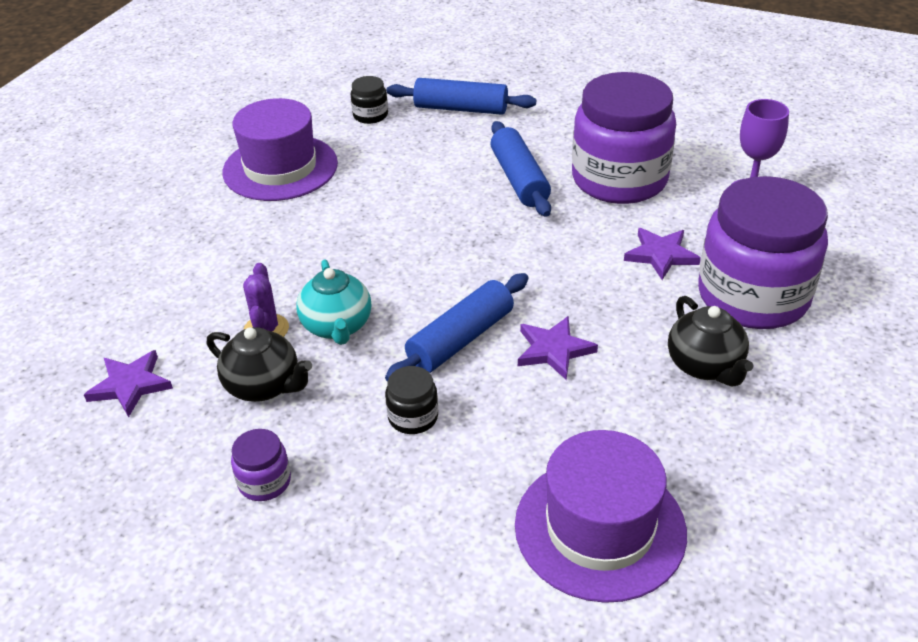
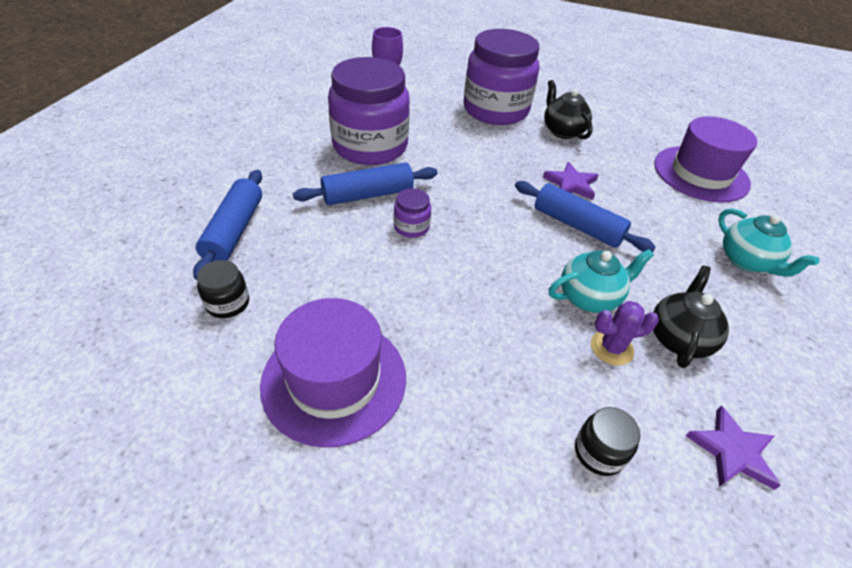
camera: 100 degrees left, 5 degrees up
purple jar [231,429,291,501] -> purple jar moved to [394,188,431,238]
black jar [385,366,438,434] -> black jar moved to [575,407,640,476]
purple star [624,228,701,280] -> none
black teapot [668,296,753,387] -> black teapot turned 90 degrees counterclockwise [544,80,593,139]
none -> turquoise teapot [718,208,820,277]

